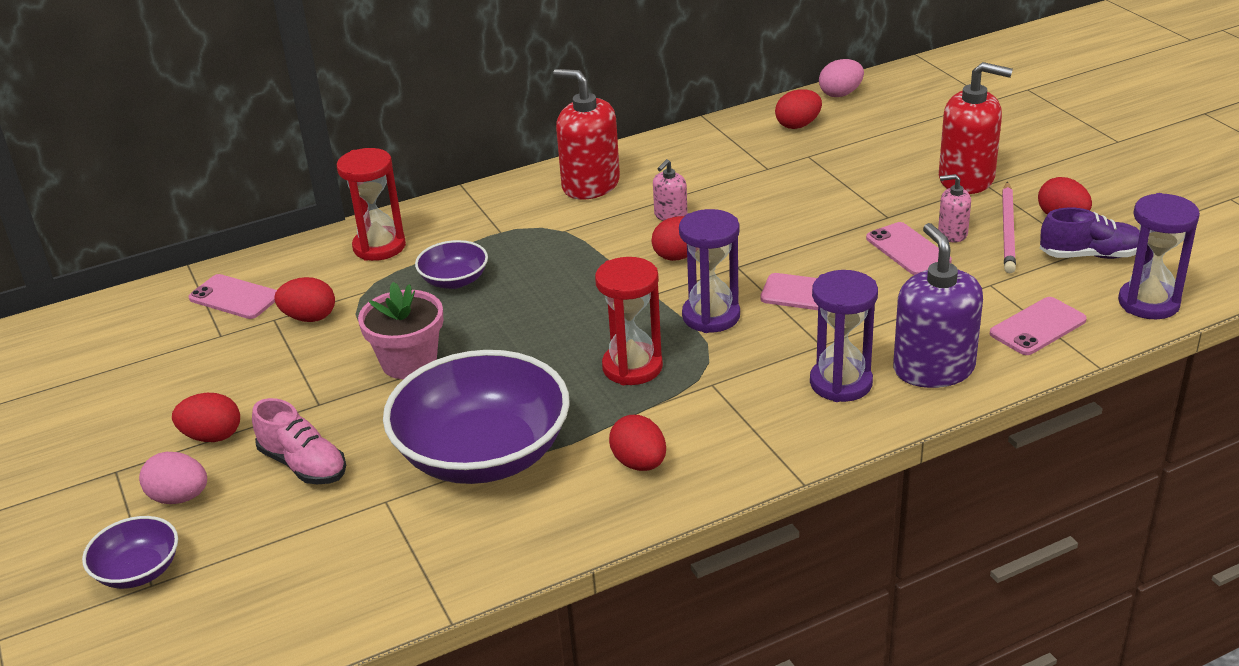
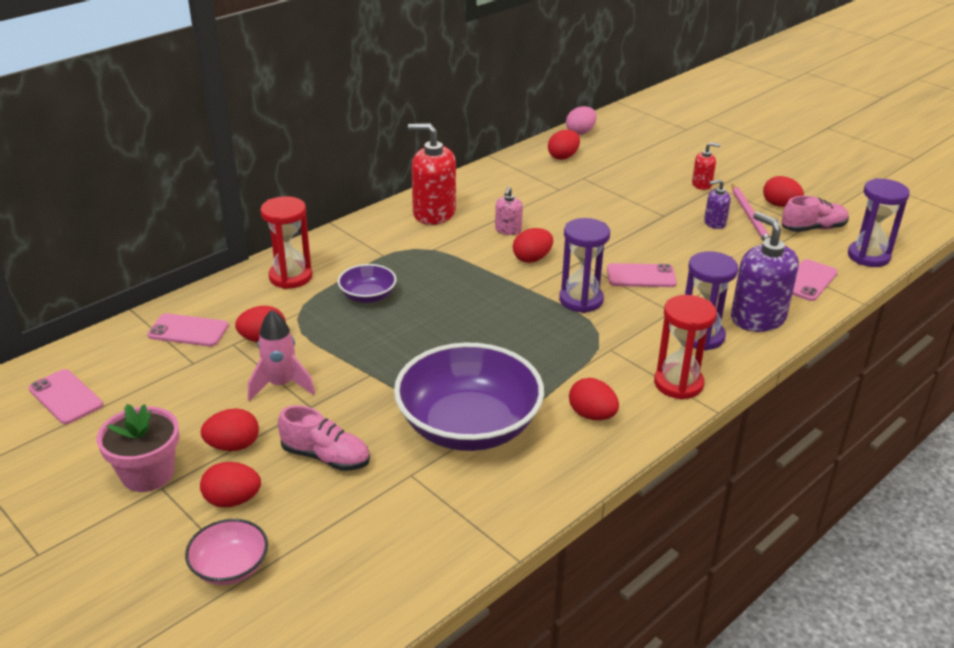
camera: 20 degrees left, 0 degrees up
purple bowl [82,516,178,589] -> pink bowl [185,519,268,585]
pink egg [139,452,207,504] -> red egg [200,462,261,508]
pink flower pot [358,282,443,379] -> pink flower pot moved to [97,404,179,492]
red hourglass [595,257,663,385] -> red hourglass moved to [654,295,717,400]
pink phone [866,222,952,275] -> pink phone moved to [29,369,103,424]
pink soap dispenser [938,174,971,243] -> purple soap dispenser [704,179,731,229]
red soap dispenser [939,62,1013,194] -> red soap dispenser [692,142,721,190], size x0.50
purple shoe [1040,208,1140,259] -> pink shoe [782,196,849,232]
none -> pink rocket [248,310,315,401]

